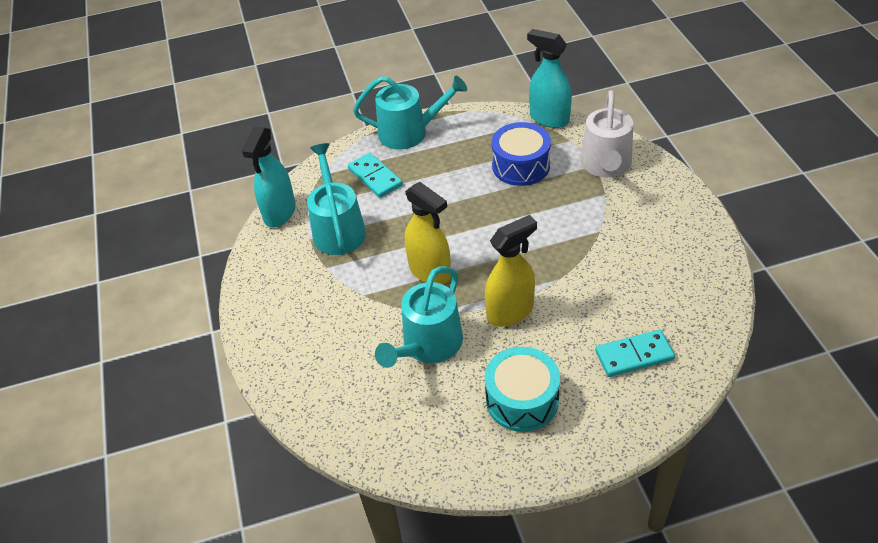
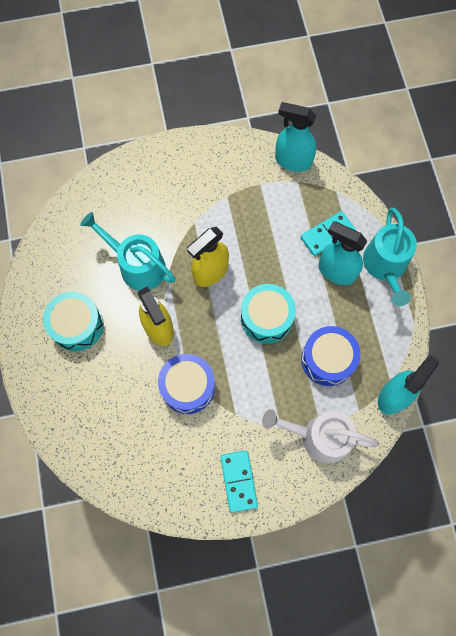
camera: 90 degrees right, 25 degrees up
turquoise watering can [307,143,366,255] -> none
turquoise domino [595,330,675,377] -> turquoise domino moved to [220,450,258,513]
none -> blue drum [158,354,215,414]
none -> turquoise drum [241,284,296,344]
none -> turquoise spray bottle [319,221,367,285]

